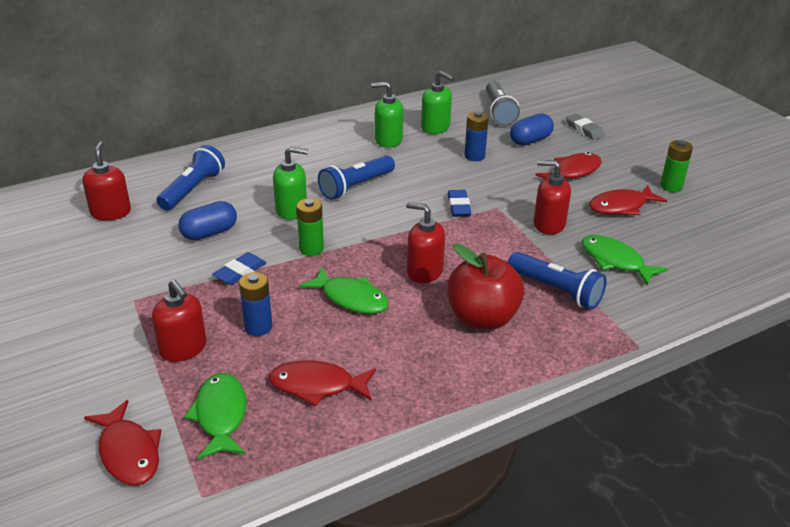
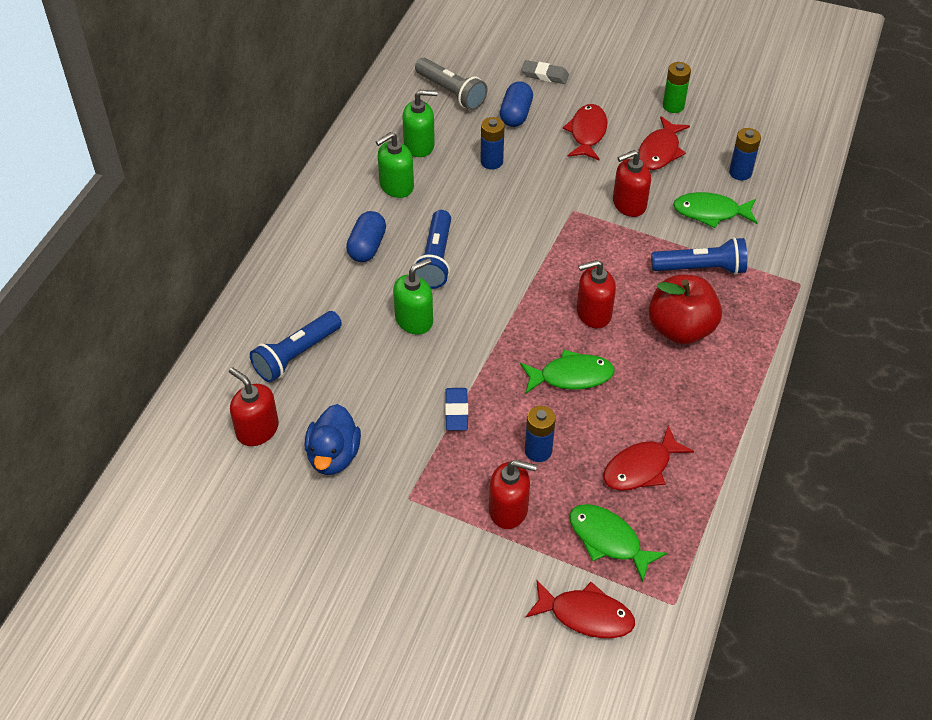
camera: 40 degrees left, 15 degrees up
blue flashlight [156,145,225,211] -> blue flashlight turned 120 degrees counterclockwise [250,311,342,382]
blue capsule [178,201,237,240] -> blue capsule moved to [346,211,386,262]
green battery [296,198,324,256] -> none
blue eraser [447,190,472,217] -> none
none -> blue duck [305,404,361,475]
none -> blue battery [729,128,761,180]

